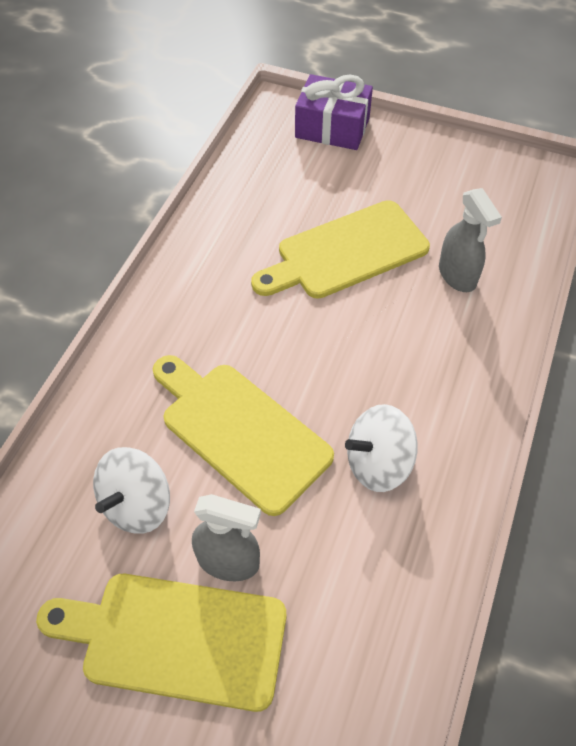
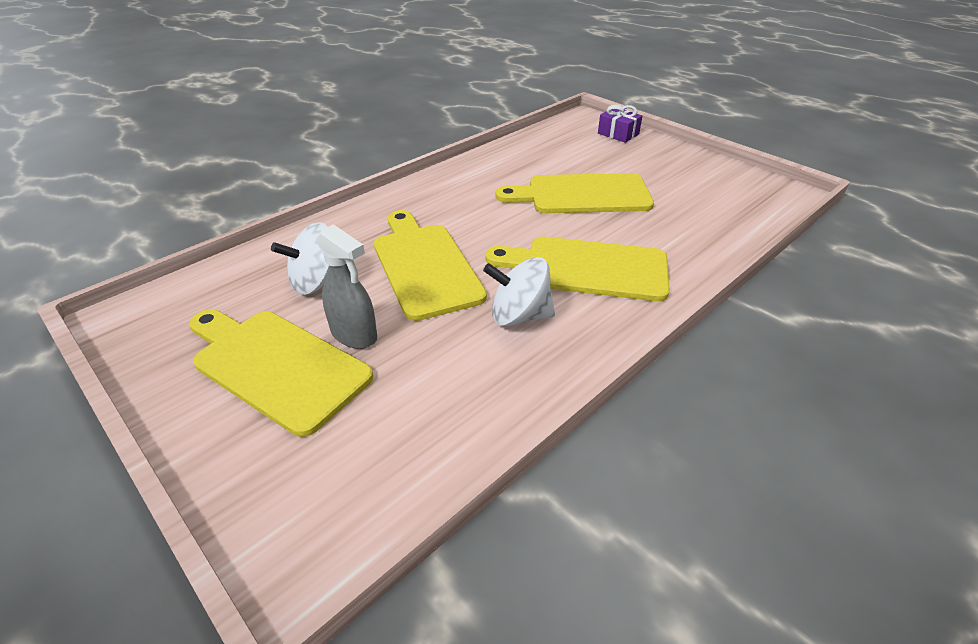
camera: 25 degrees right, 15 degrees down
purple gift [295,74,373,150] -> purple gift [598,105,642,143], size x0.64
grey spray bottle [439,188,502,292] -> none
none -> yellow cutting board [486,237,670,301]

